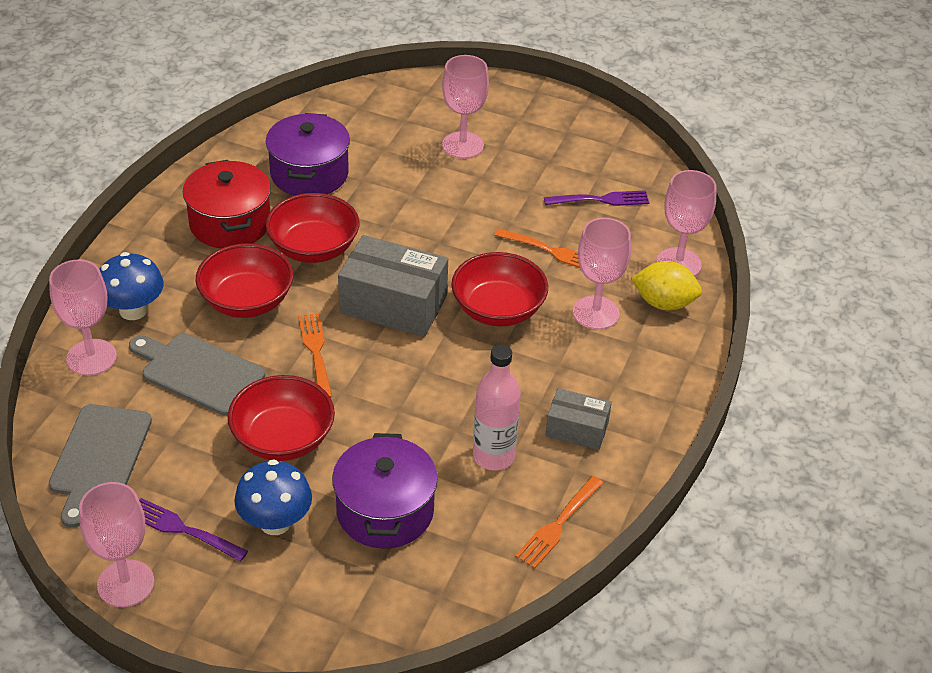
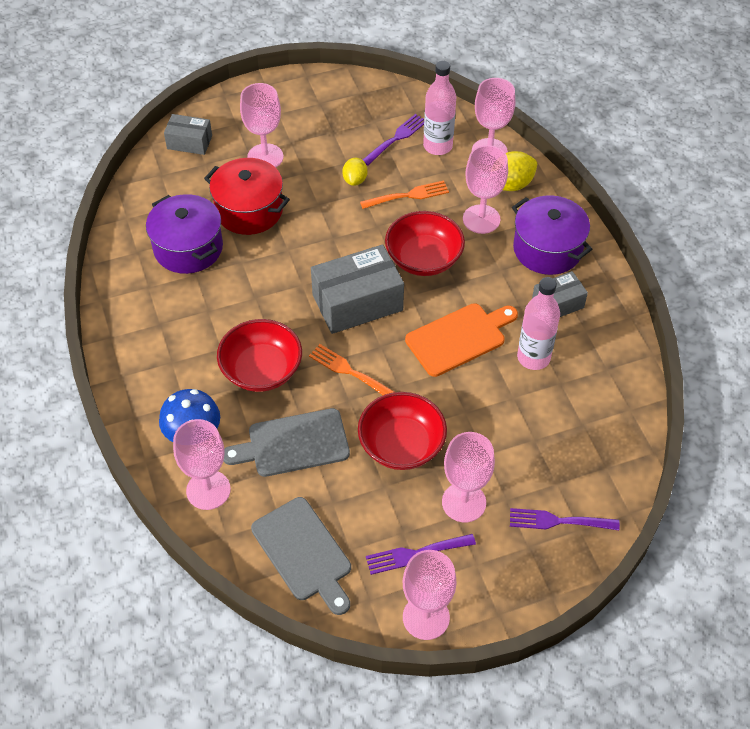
camera: 40 degrees left, 10 degrees up
red pot [183,160,271,248] -> red pot moved to [204,158,290,235]
blue mushroom [234,459,312,535] -> pink goblet [442,432,495,522]
red bowl [266,193,359,263] -> none
purple pot [332,433,438,549] -> purple pot moved to [512,195,592,275]
orange fork [515,476,603,569] -> none
none -> grey box [164,114,212,155]
none -> yellow lemon [342,158,368,186]
none -> orange cutting board [405,303,518,377]
none -> pink bottle [423,61,456,155]
none -> purple fork [510,508,620,530]

